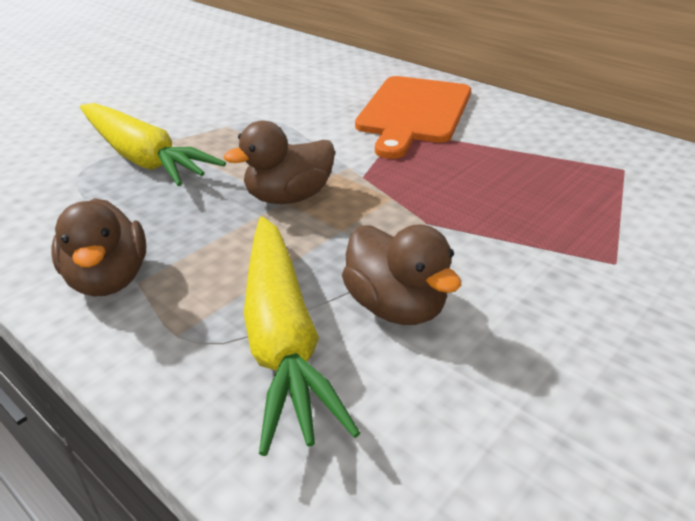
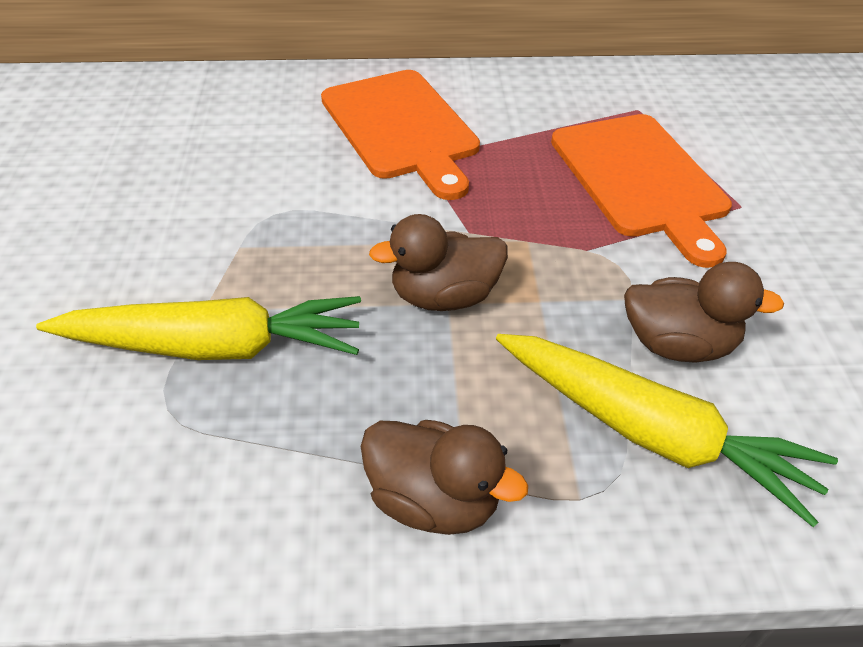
camera: 45 degrees left, 10 degrees up
brown duck [224,121,335,204] -> brown duck turned 60 degrees clockwise [369,214,508,311]
none -> orange cutting board [551,114,732,268]

